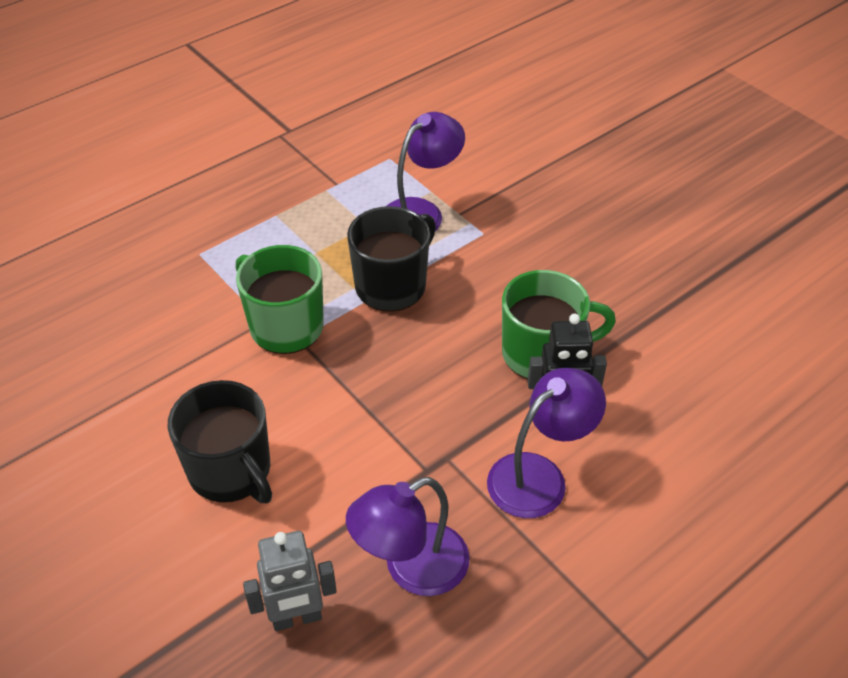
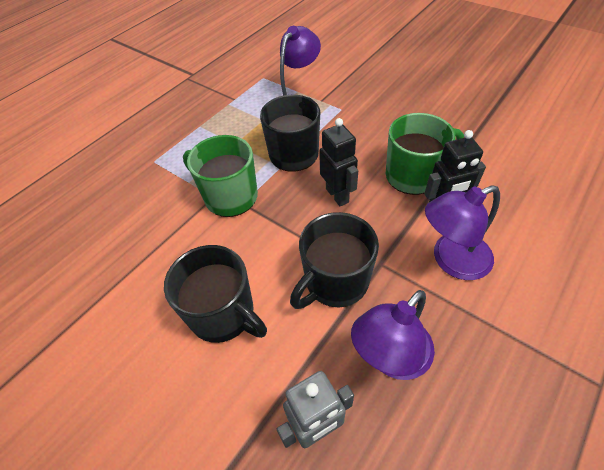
camera: 10 degrees left, 5 degrees up
purple lamp [487,368,606,518] -> purple lamp turned 150 degrees counterclockwise [425,185,500,280]
none -> black mug [290,212,379,309]
none -> black robot [319,118,358,206]

